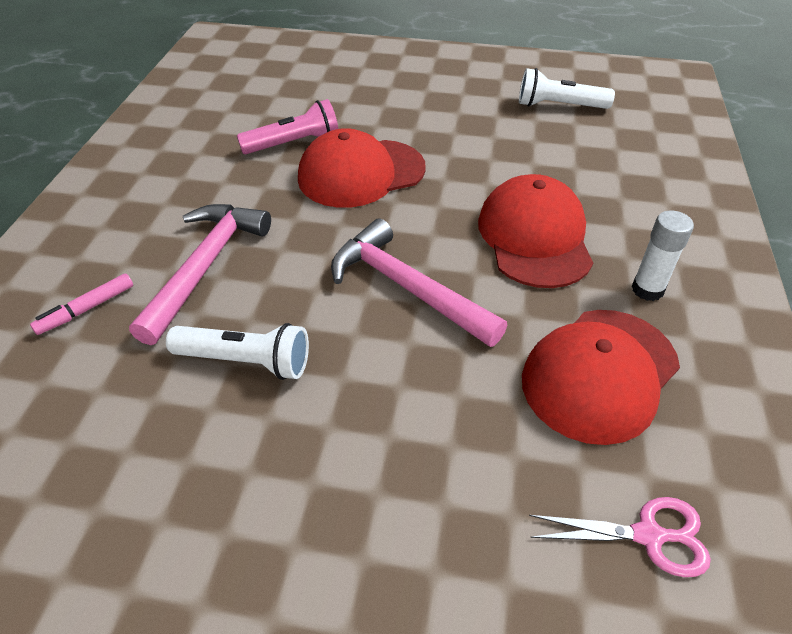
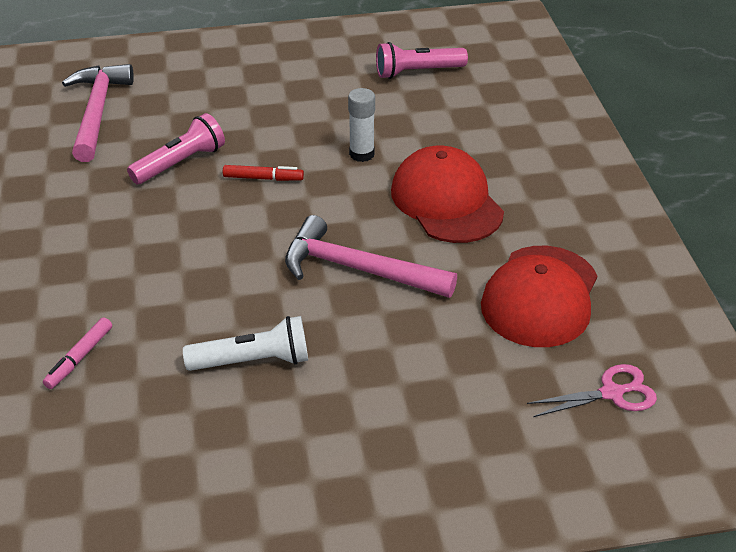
camera: 20 degrees left, 5 degrees down
pink hammer [129,204,271,345] -> pink hammer moved to [62,64,134,162]
red cap [298,128,426,208] -> red marker [223,165,304,181]
white flashlight [519,68,615,109] -> pink flashlight [376,42,468,79]
white glue stick [632,210,694,301] -> white glue stick moved to [348,88,375,162]

